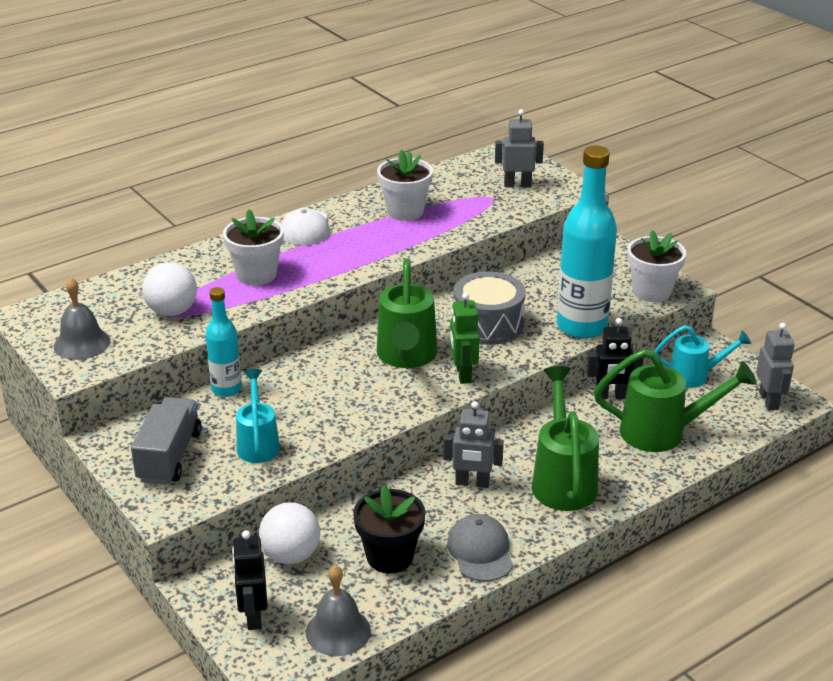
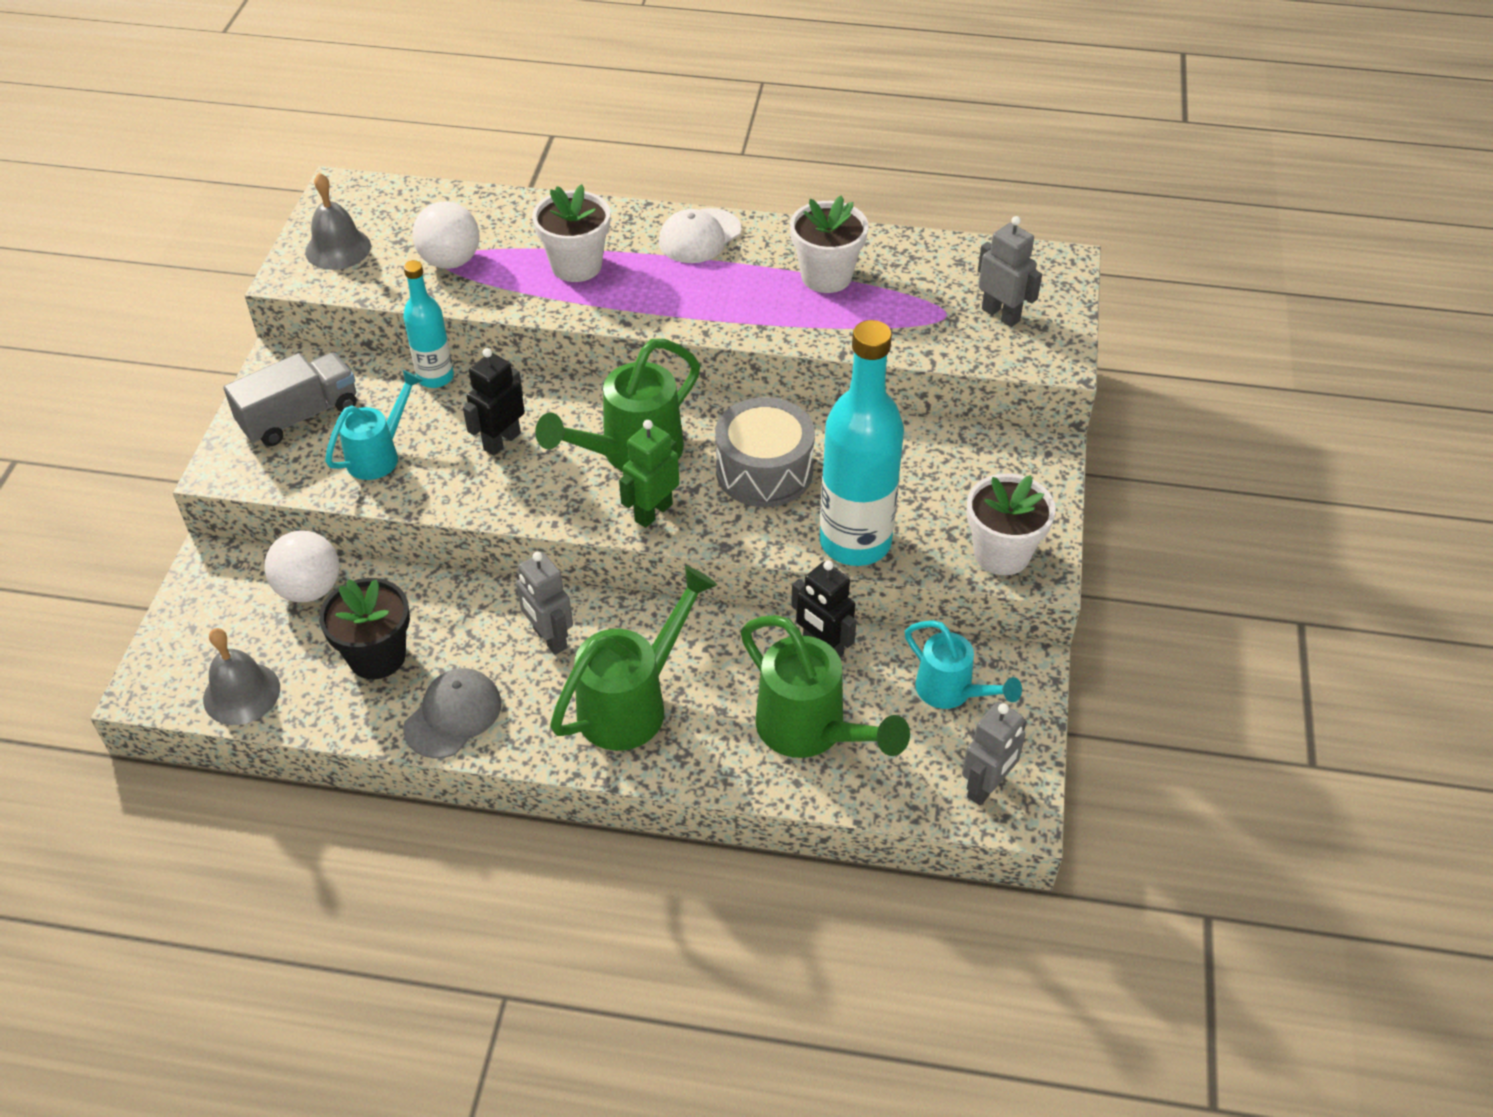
camera: 45 degrees right, 15 degrees up
black robot [232,530,268,630] -> black robot moved to [463,348,525,456]

